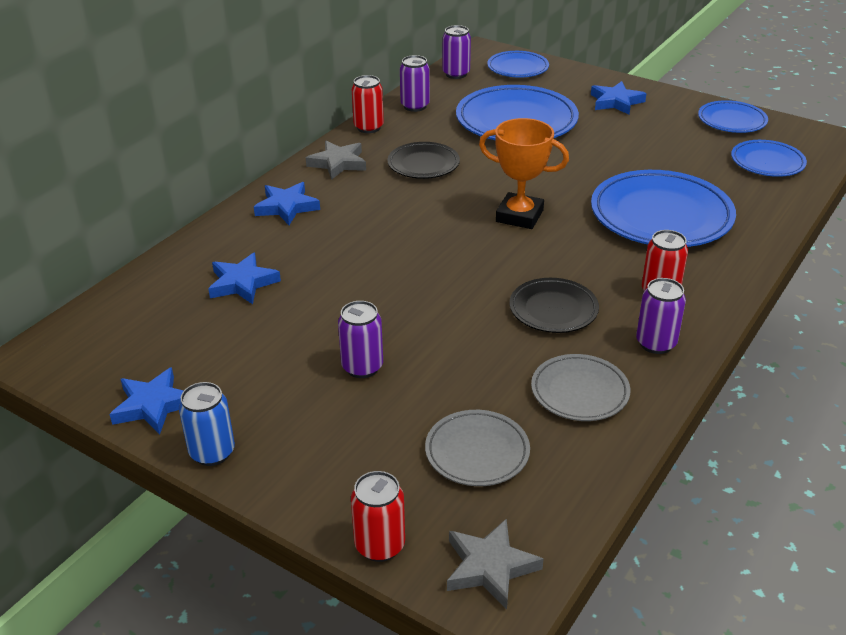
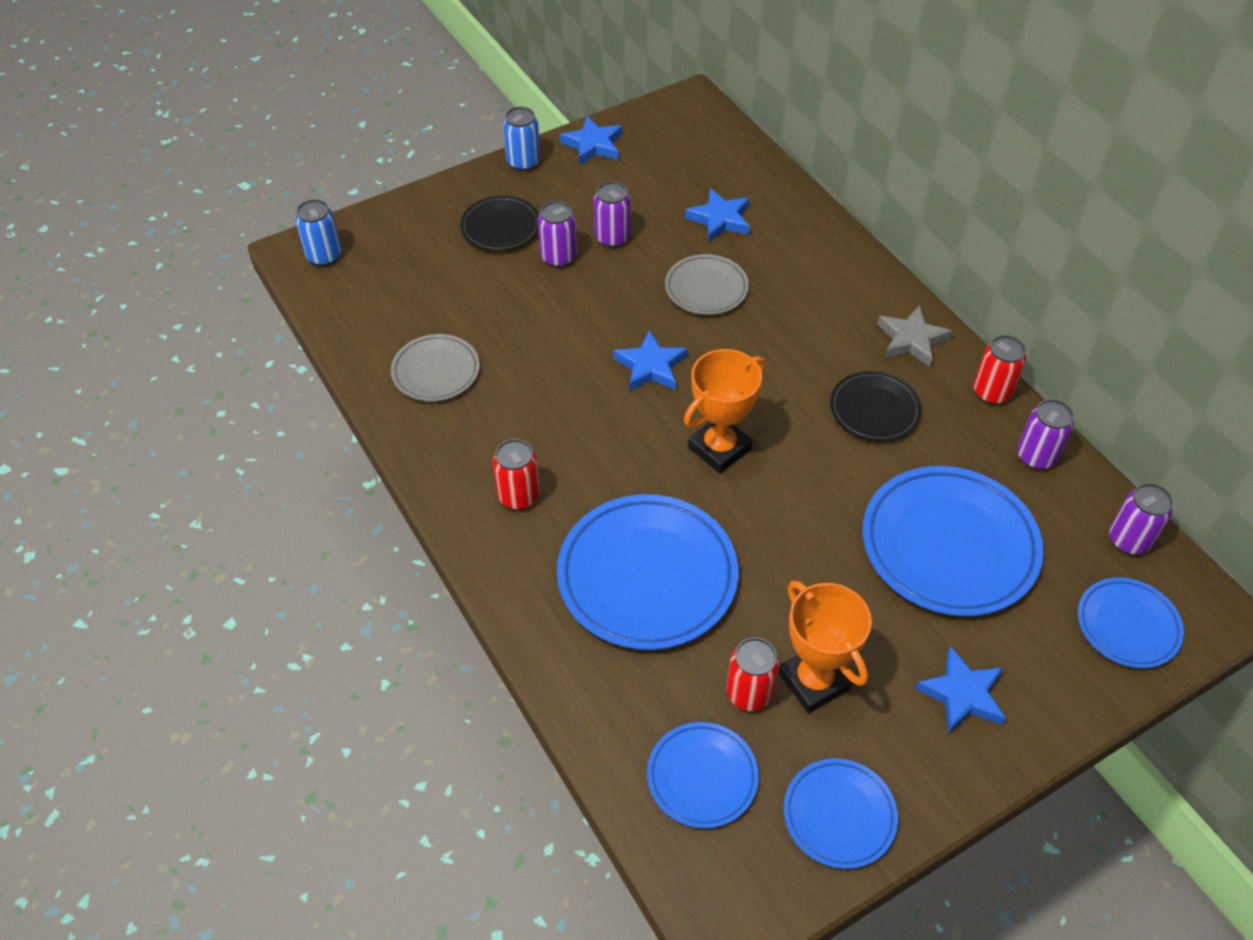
camera: 115 degrees right, 15 degrees up
blue star [254,182,320,225] -> blue star moved to [613,330,688,391]
red can [351,471,405,562] -> red can moved to [726,637,780,711]
grey plate [425,410,530,486] -> grey plate moved to [665,254,749,315]
grey star [447,518,544,610] -> blue can [296,199,342,266]
black plate [510,278,599,333] -> black plate moved to [460,196,539,252]
purple can [636,278,686,354] -> purple can moved to [594,181,631,248]
none -> orange trophy [779,581,872,713]

